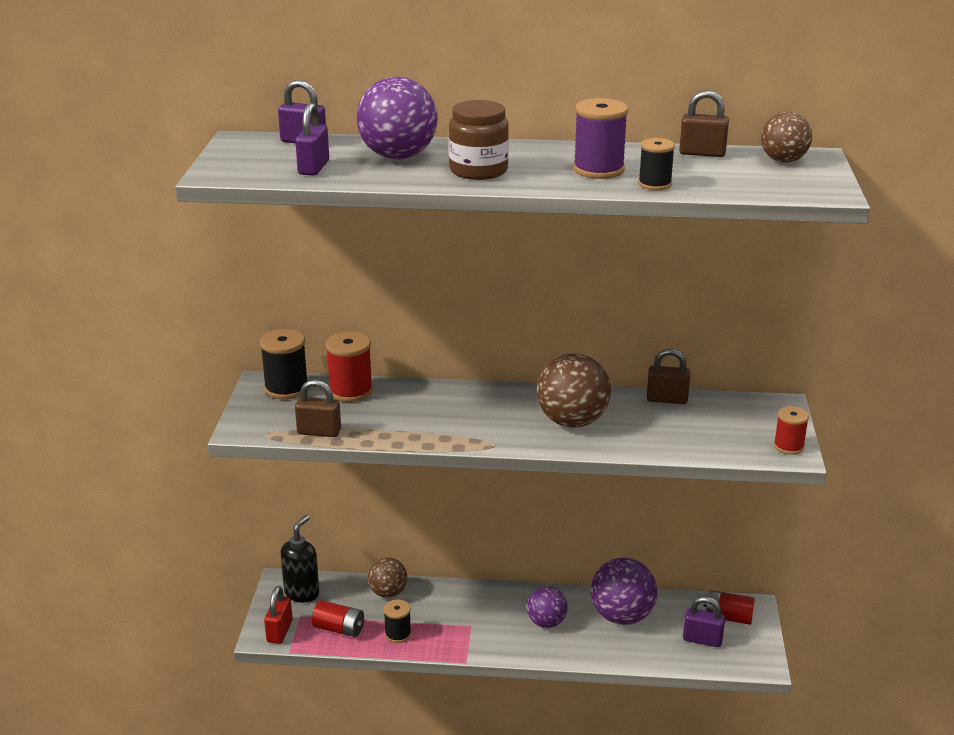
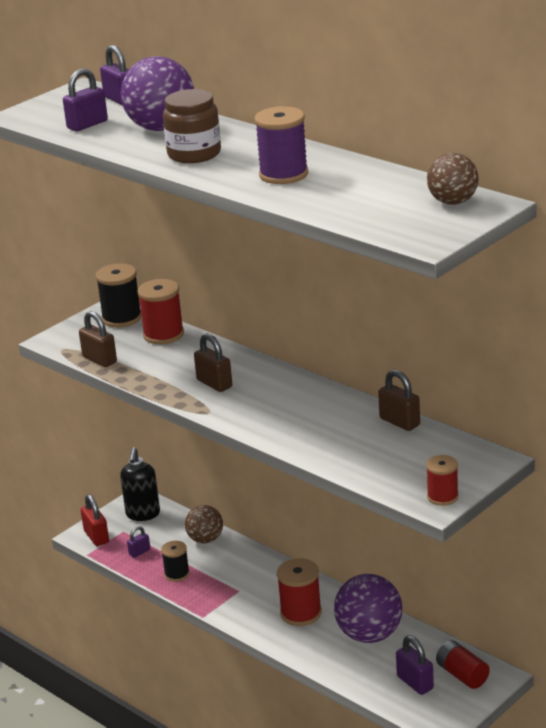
camera: 40 degrees right, 0 degrees up
red padlock [264,586,293,644] -> red padlock turned 75 degrees counterclockwise [81,494,109,546]
black soap dispenser [280,515,319,603] -> black soap dispenser turned 120 degrees clockwise [120,447,160,521]
red battery [312,600,364,637] -> purple padlock [127,526,150,558]
purple ball [527,586,568,628] -> red spool [277,558,322,626]
brown ball [537,354,611,428] -> none
black spool [638,138,675,190] -> none
brown padlock [679,90,729,157] -> brown padlock moved to [194,333,232,392]

